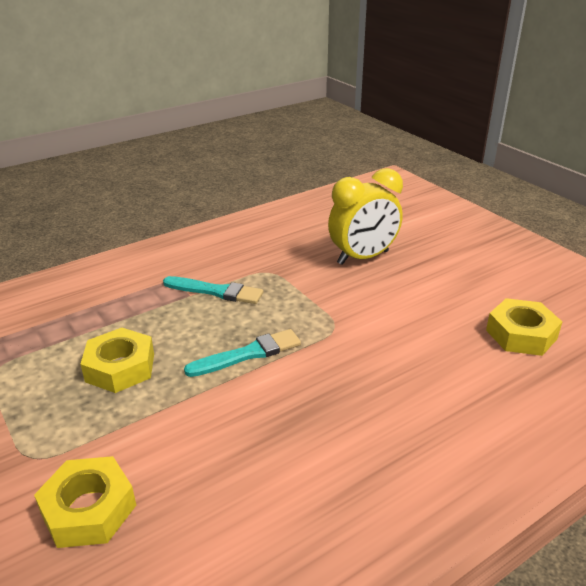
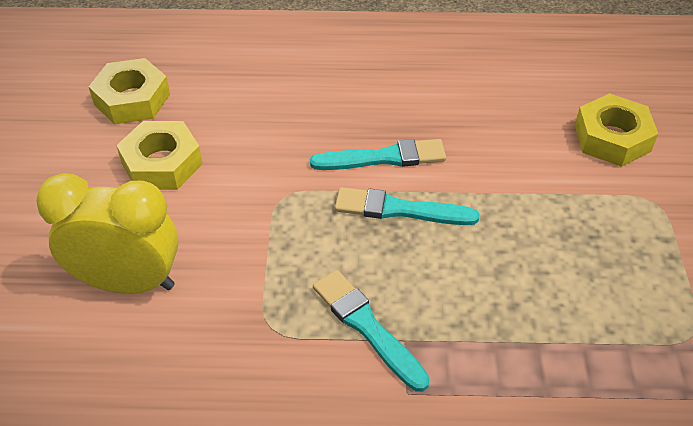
camera: 145 degrees left, 15 degrees up
yellow nut [80,328,154,393] -> yellow nut moved to [116,121,203,190]
none -> turquoise brush [310,139,446,170]

